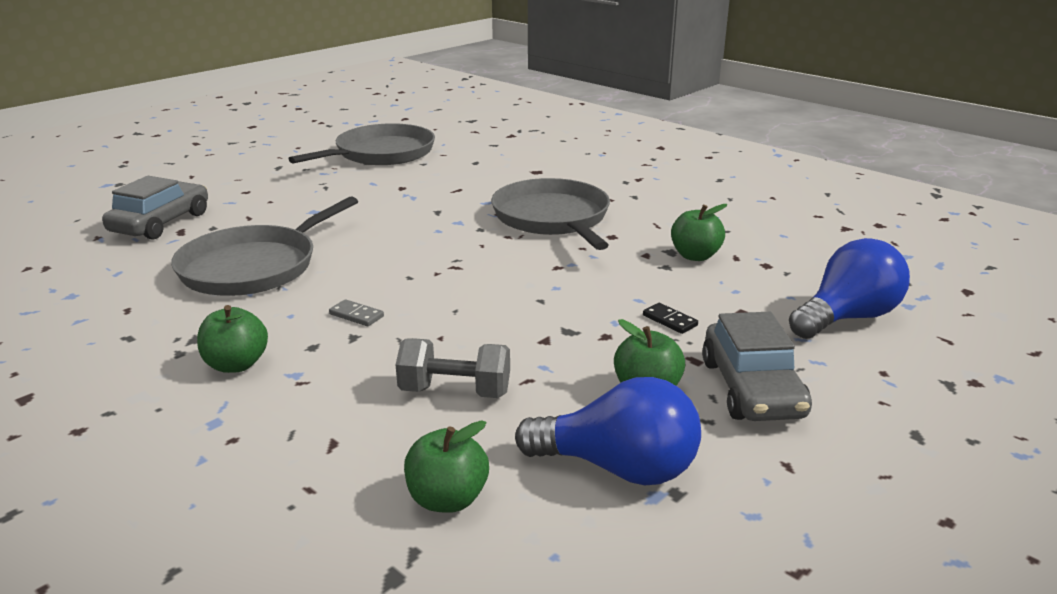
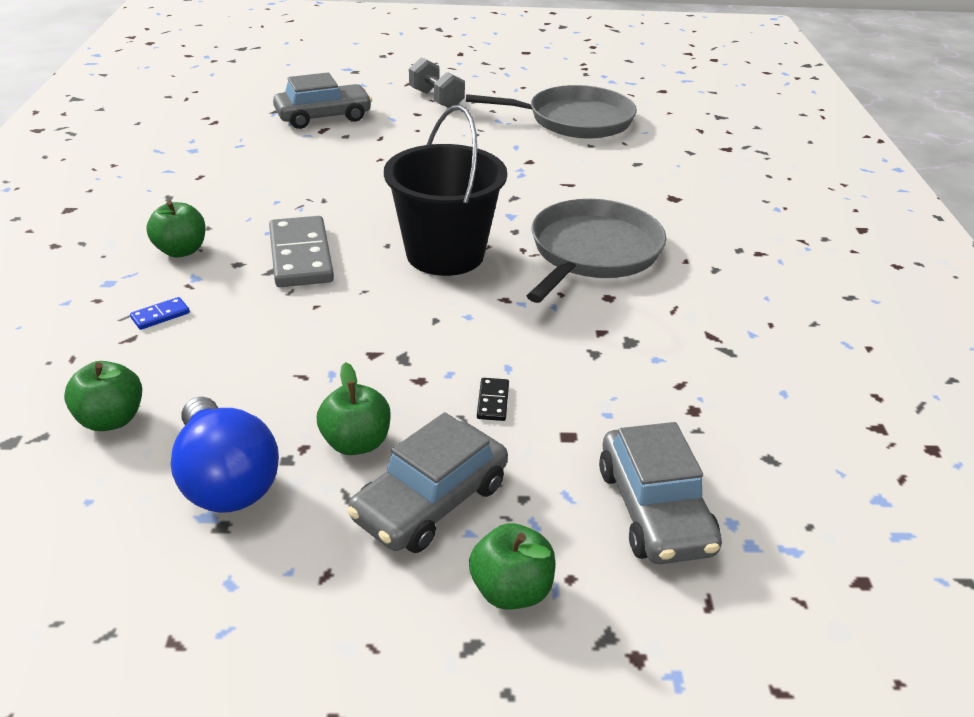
camera: 45 degrees right, 10 degrees up
grey pan [171,196,358,296] -> none
grey domino [329,299,384,326] -> grey domino [269,216,334,287], size x2.35
grey dumbbell [396,338,510,398] -> grey dumbbell moved to [409,57,465,108]
green apple [671,204,727,261] -> green apple moved to [469,523,555,609]
blue light bulb [789,238,910,339] -> grey car [599,422,722,564]
none -> blue domino [130,297,190,330]
none -> black bucket [384,105,507,276]

